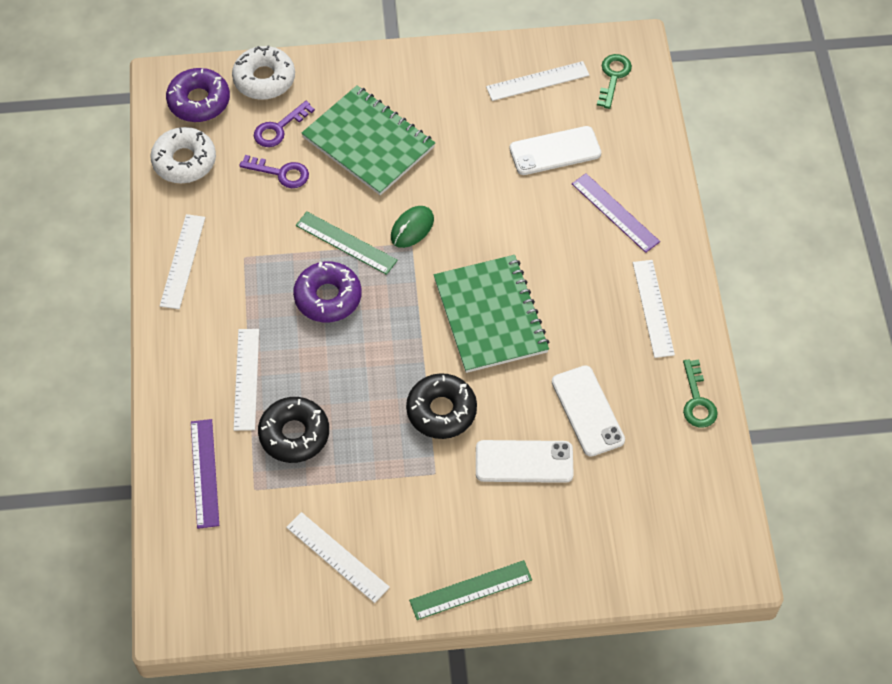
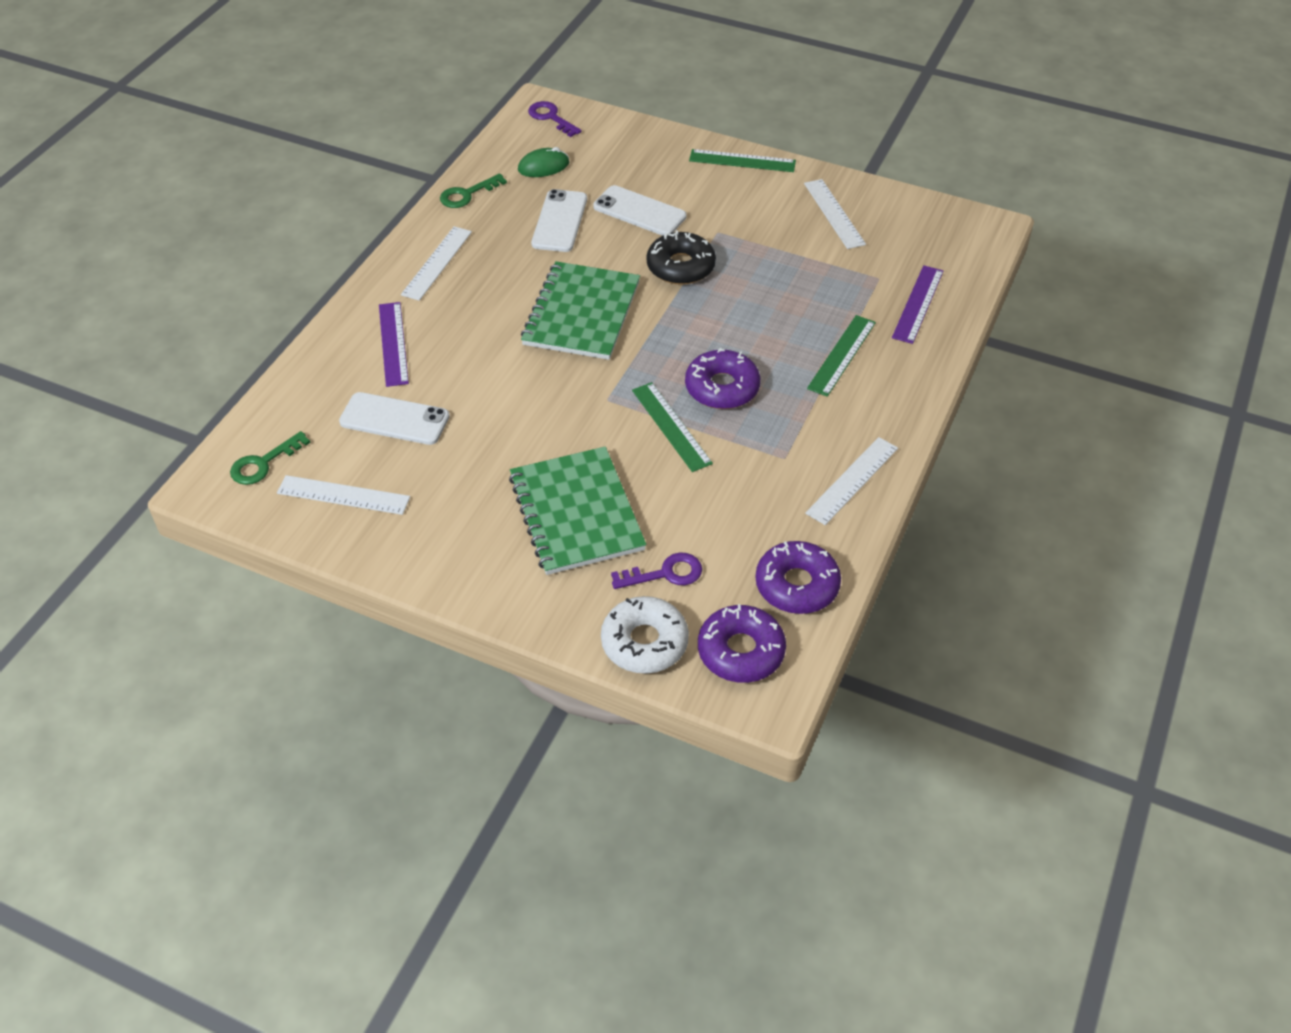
camera: 150 degrees left, 10 degrees down
white donut [150,127,216,183] -> purple donut [755,541,841,614]
white ruler [234,329,259,431] -> green ruler [807,315,876,397]
purple key [239,155,309,188] -> purple key moved to [528,101,582,137]
black donut [258,397,329,463] -> none
green mouse [391,206,434,248] -> green mouse moved to [518,147,569,177]
green key [683,359,718,428] -> green key turned 150 degrees counterclockwise [440,174,507,208]

